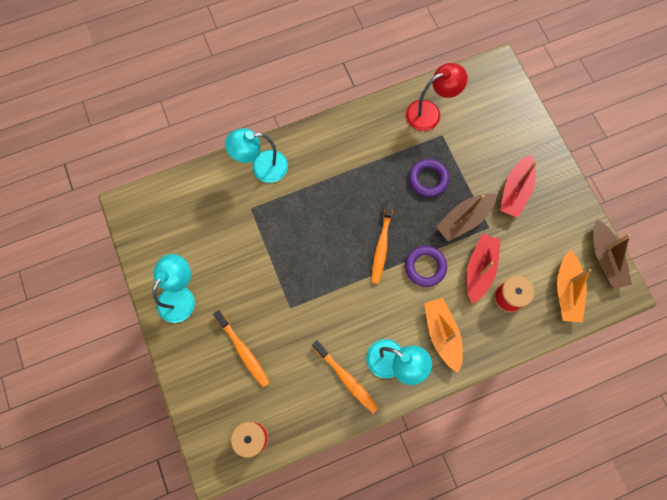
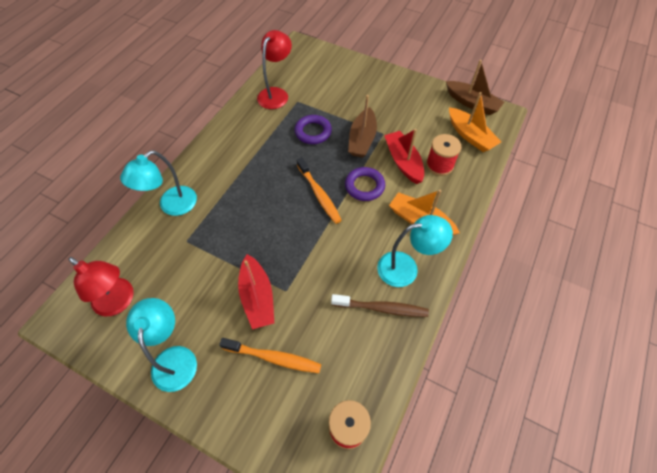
camera: 40 degrees left, 15 degrees down
orange toothbrush [312,341,379,413] -> brown toothbrush [331,294,429,317]
red boat [500,154,537,218] -> red boat moved to [238,254,274,329]
none -> red lamp [68,257,134,316]

